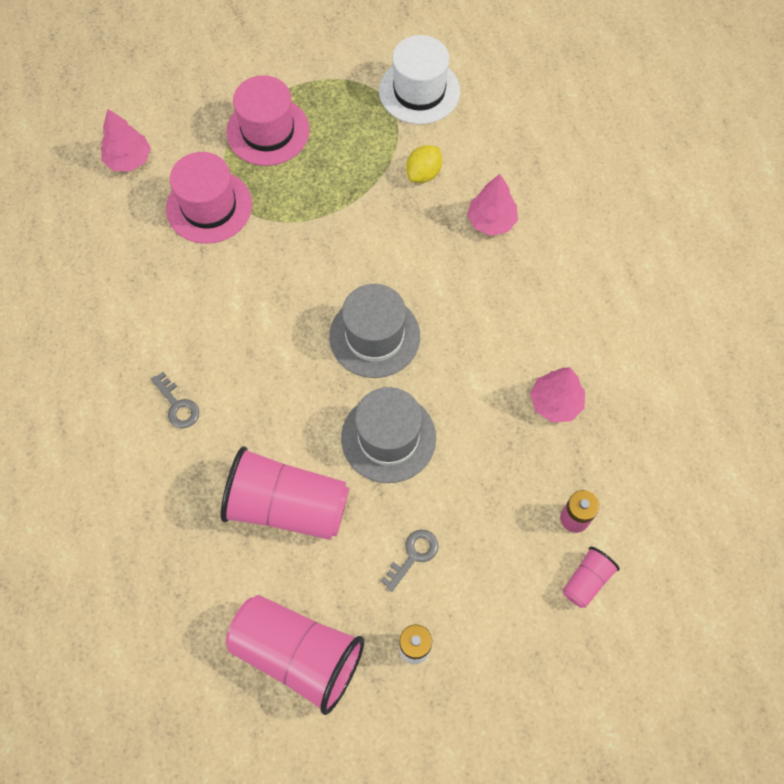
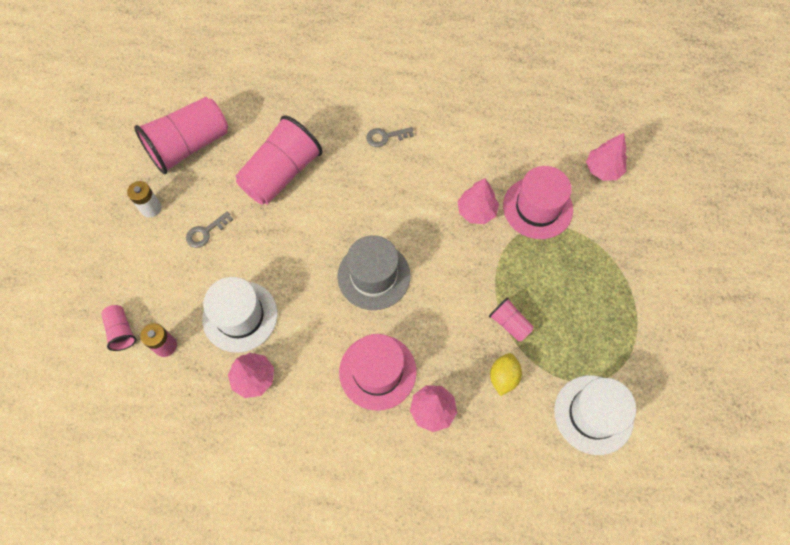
camera: 115 degrees right, 0 degrees up
pink hat [226,75,310,166] -> pink hat moved to [339,334,417,411]
grey hat [341,387,436,483] -> none
grey key [381,530,438,592] -> grey key turned 75 degrees clockwise [186,211,233,248]
yellow lemon [406,145,442,183] -> yellow lemon turned 45 degrees clockwise [490,353,522,396]
none -> white hat [202,277,278,353]
none -> pink tree [458,178,499,224]
none -> pink cup [489,297,534,342]

